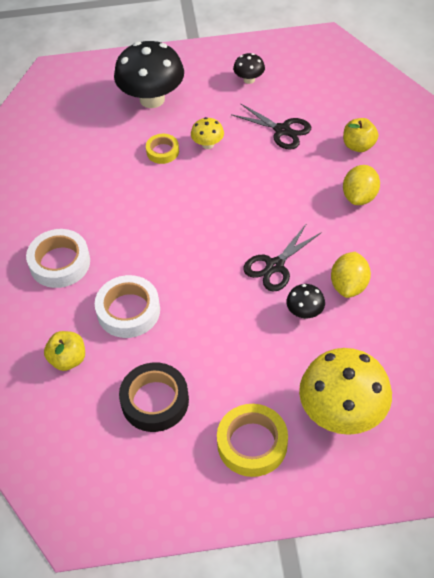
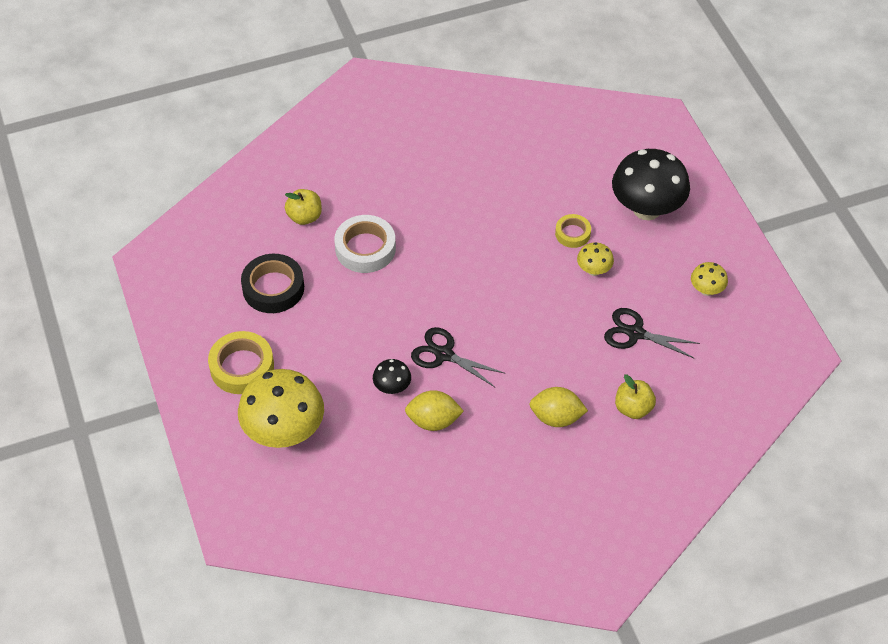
camera: 75 degrees right, 0 degrees up
white tape [26,229,90,288] -> none
black scissors [231,103,311,150] -> black scissors turned 90 degrees clockwise [604,308,700,359]
black mushroom [233,53,265,84] -> yellow mushroom [691,262,728,296]

